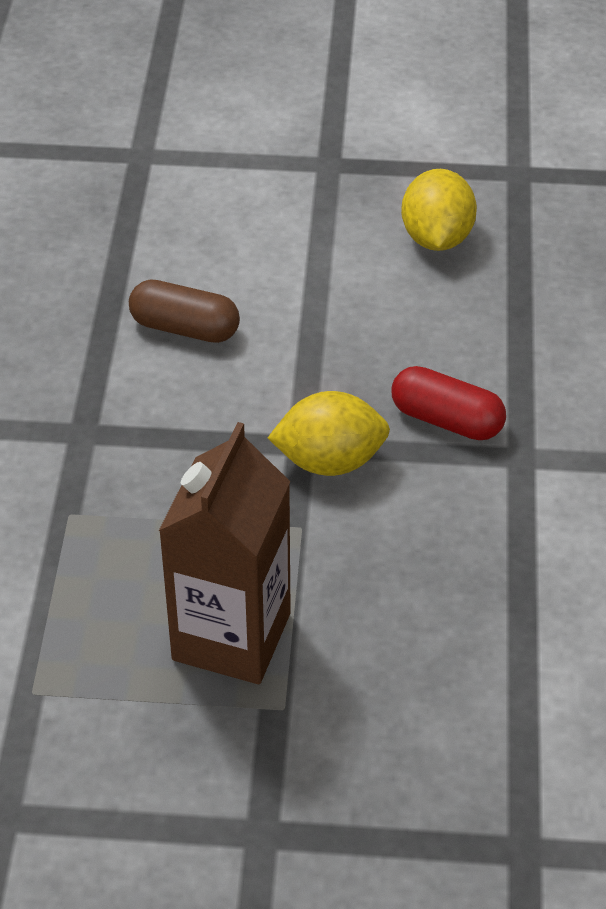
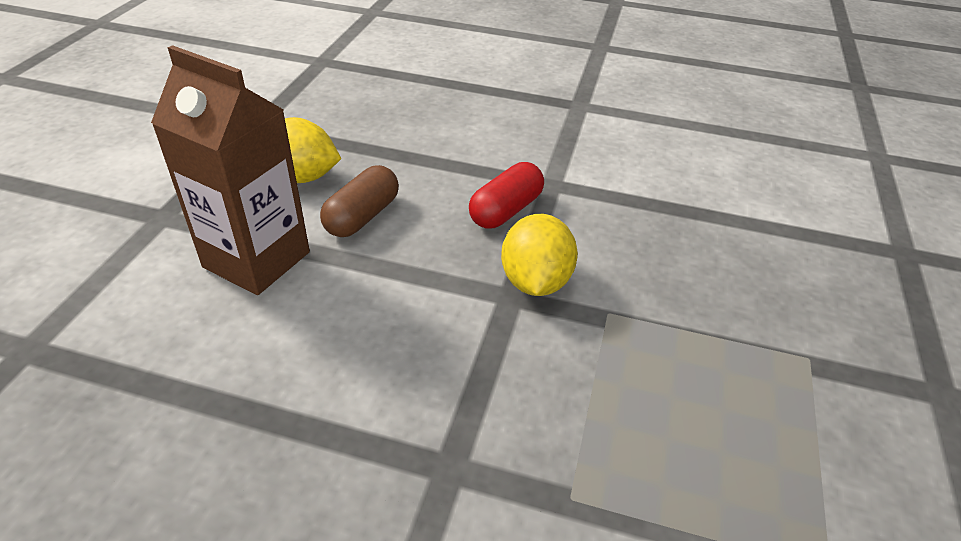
camera: 80 degrees left, 5 degrees down
brown capsule [129,280,240,343] -> brown capsule moved to [320,165,399,237]
brown carton [159,422,291,684] -> brown carton moved to [151,45,310,295]

